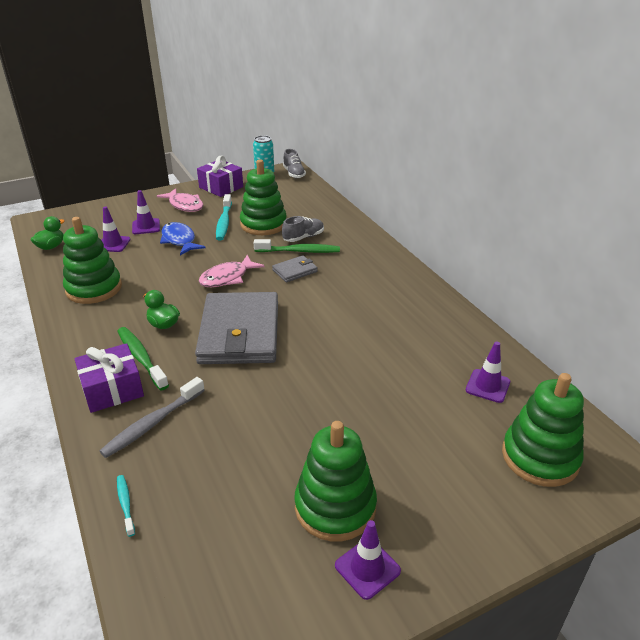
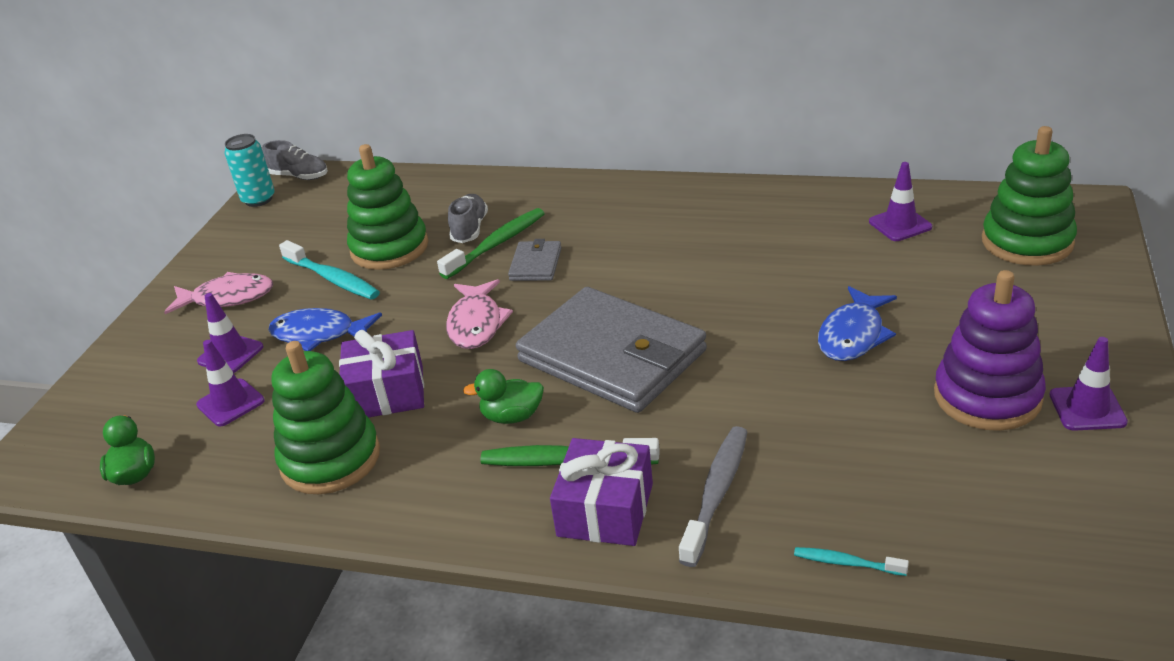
camera: 45 degrees left, 0 degrees up
grey toothbrush [99,377,205,458] -> grey toothbrush turned 150 degrees counterclockwise [679,426,747,567]
purple gift [197,155,243,197] -> purple gift moved to [339,330,424,417]
green stacking toy [294,421,377,541] -> purple stacking toy [934,270,1046,431]
none -> blue fish [818,286,897,361]

